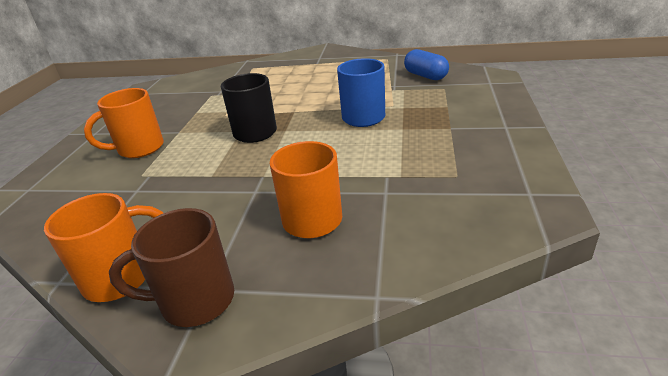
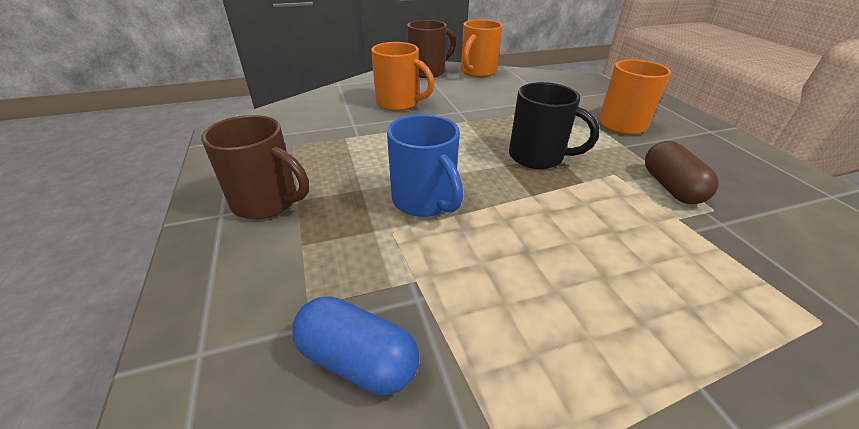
camera: 150 degrees right, 5 degrees up
none -> brown mug [201,115,309,219]
none -> brown capsule [645,141,719,204]

